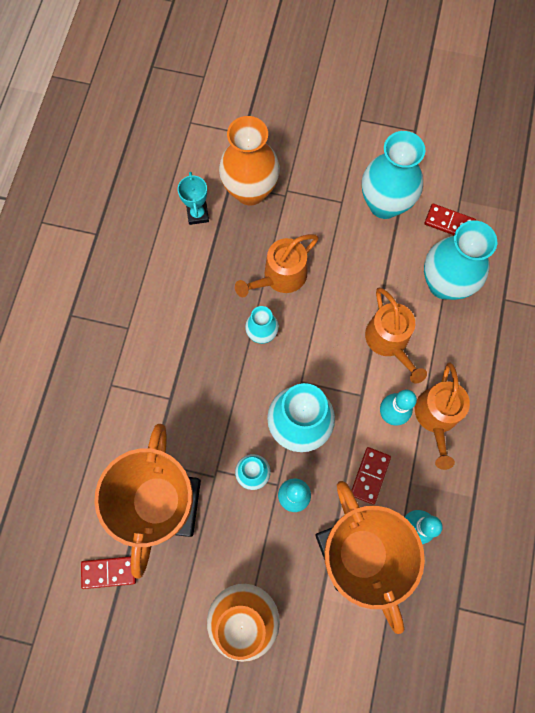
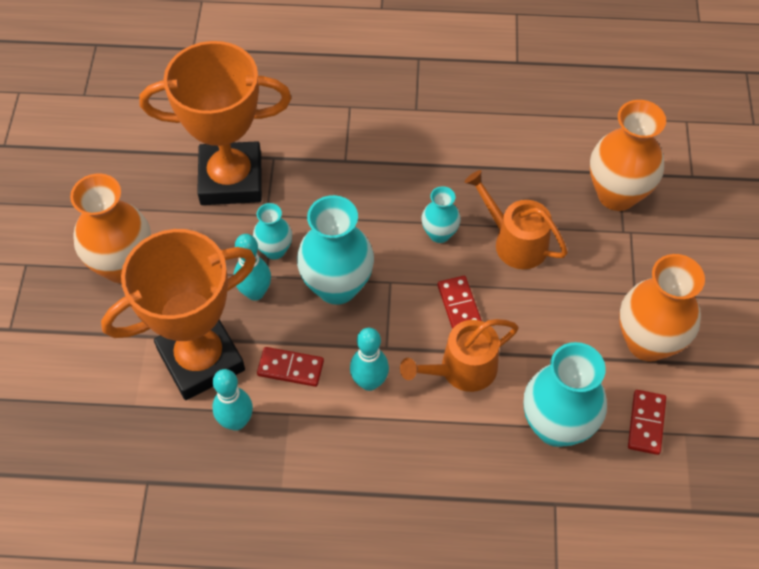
camera: 80 degrees right, 15 degrees down
red domino [81,556,136,589] -> red domino moved to [437,276,482,329]
turquoise trophy [178,172,209,225] -> none
turquoise vase [362,131,425,219] -> orange vase [619,254,705,362]
orange watering can [415,362,470,470] -> none

